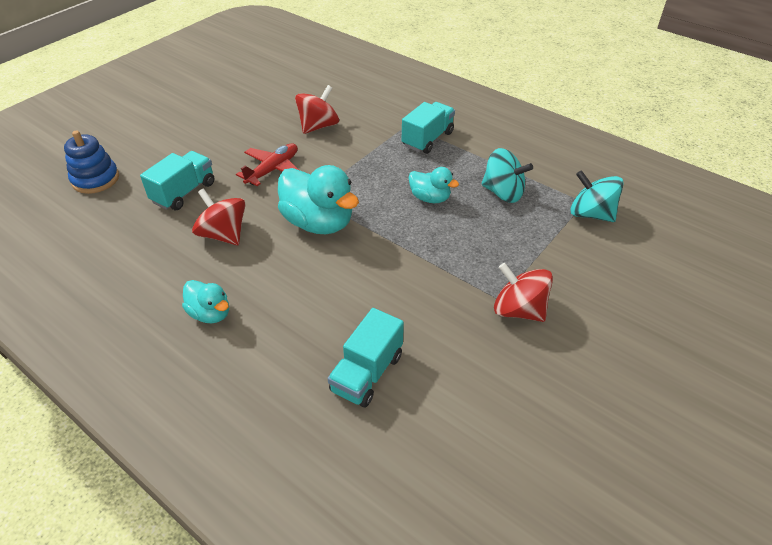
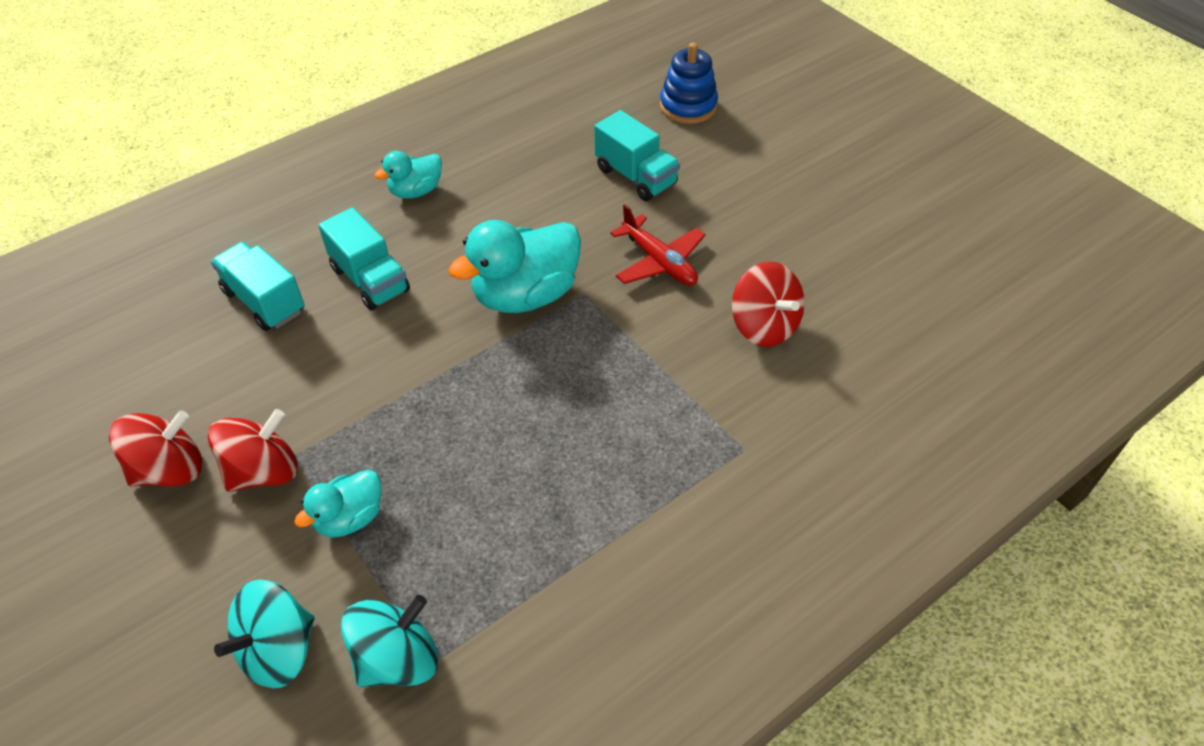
camera: 105 degrees right, 5 degrees up
red spinning top [192,189,246,245] -> red spinning top moved to [109,411,202,486]
turquoise truck [402,102,455,154] -> turquoise truck moved to [318,207,410,310]
turquoise duck [409,167,459,203] -> turquoise duck moved to [294,470,381,538]
turquoise spinning top [481,148,533,203] -> turquoise spinning top moved to [214,579,315,688]

